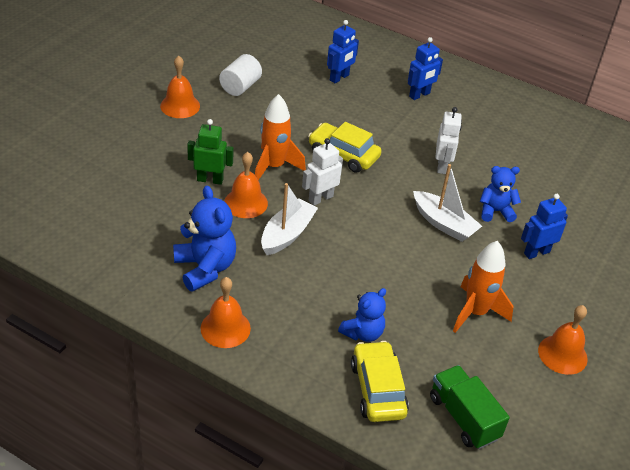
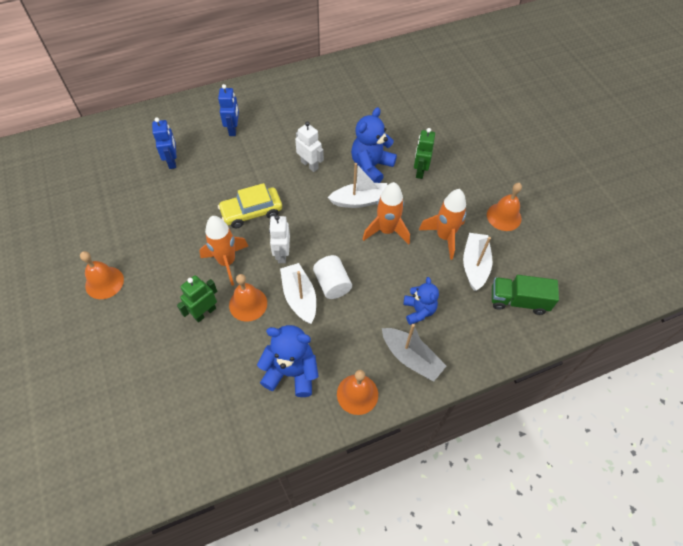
camera: 50 degrees left, 15 degrees up
white cylinder [219,54,262,96] -> white cylinder moved to [313,255,352,299]
yellow car [351,341,409,422] -> none
blue teddy bear [480,166,521,222] -> blue teddy bear [351,107,397,183], size x1.54
blue robot [521,194,568,259] -> green robot [414,128,435,179]
none -> orange rocket [363,182,410,245]
none -> grey boat [382,324,446,382]
none -> white boat [463,233,492,291]

